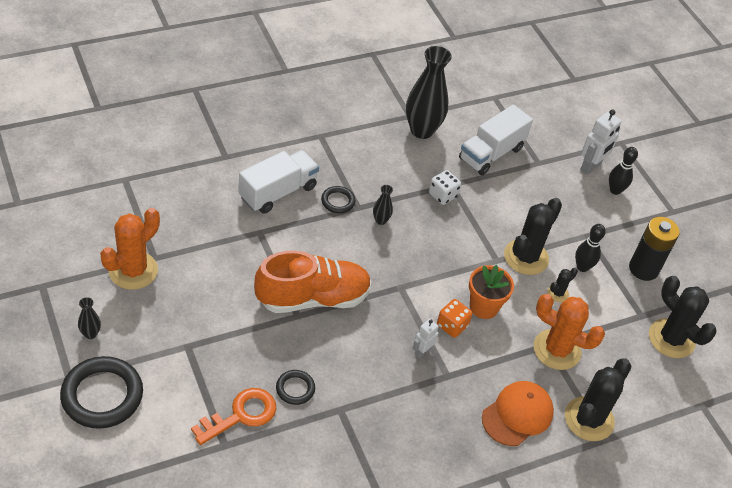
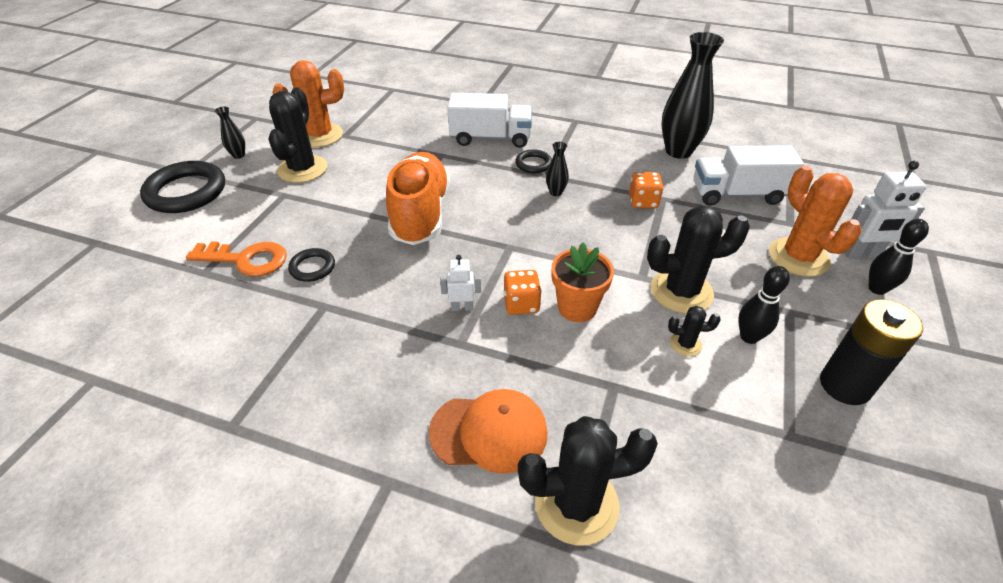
camera: 50 degrees right, 5 degrees down
orange shoe [254,251,371,313] -> orange shoe turned 120 degrees counterclockwise [386,152,450,245]
white dice [429,170,461,205] -> orange dice [629,172,664,209]
orange cactus [534,294,605,370] -> orange cactus moved to [769,166,862,277]
black cactus [649,276,717,358] -> black cactus moved to [268,88,327,183]

